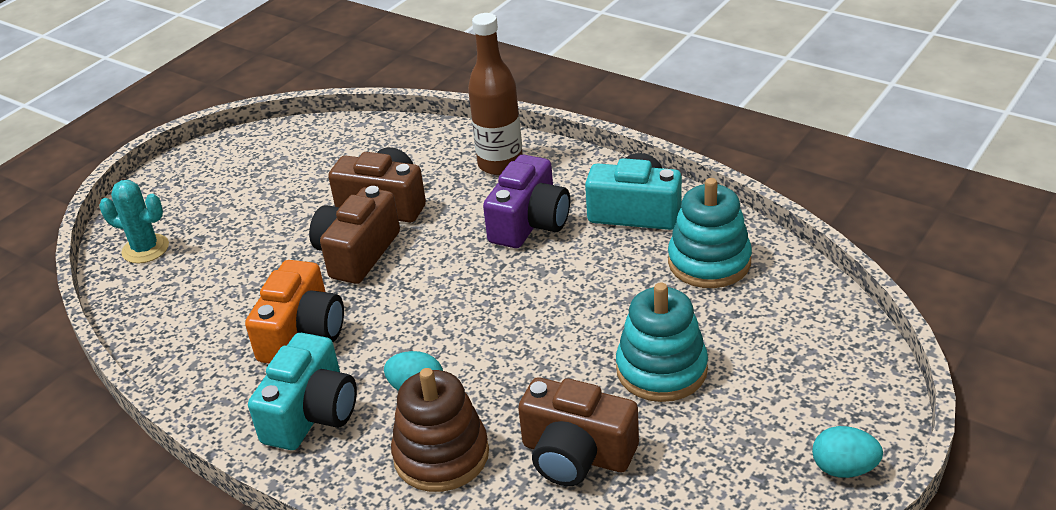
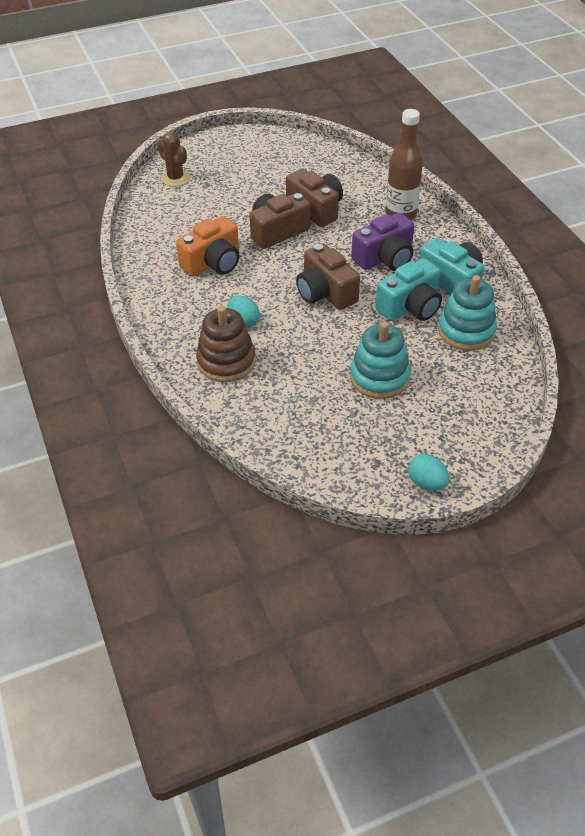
camera: 30 degrees right, 10 degrees up
turquoise cactus [99,180,169,263] -> brown cactus [157,131,190,187]
turquoise camera [248,333,357,450] -> turquoise camera moved to [375,258,442,321]
brown camera [518,377,639,486] -> brown camera moved to [296,243,360,310]

